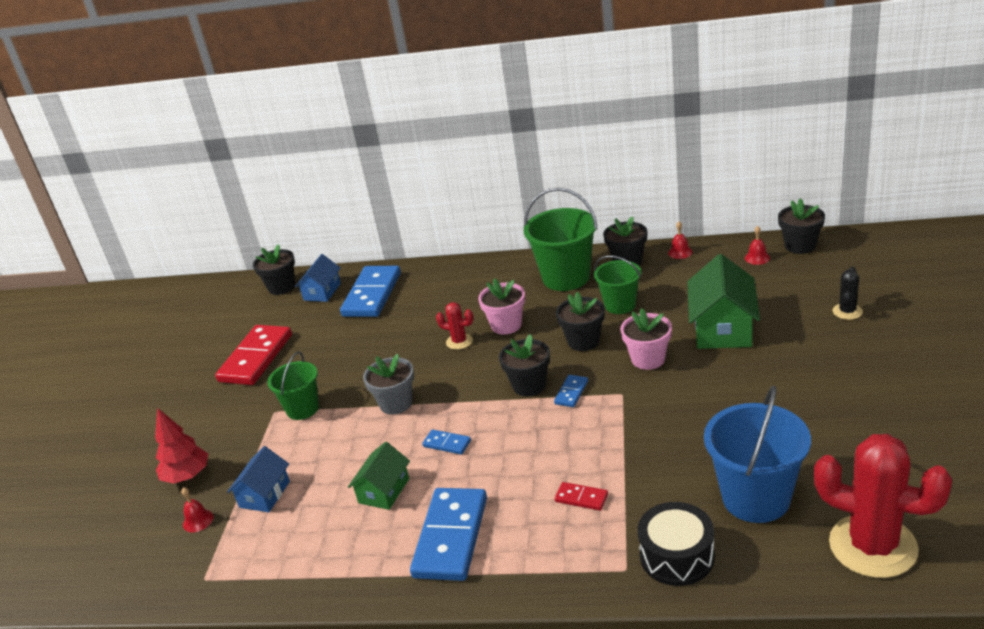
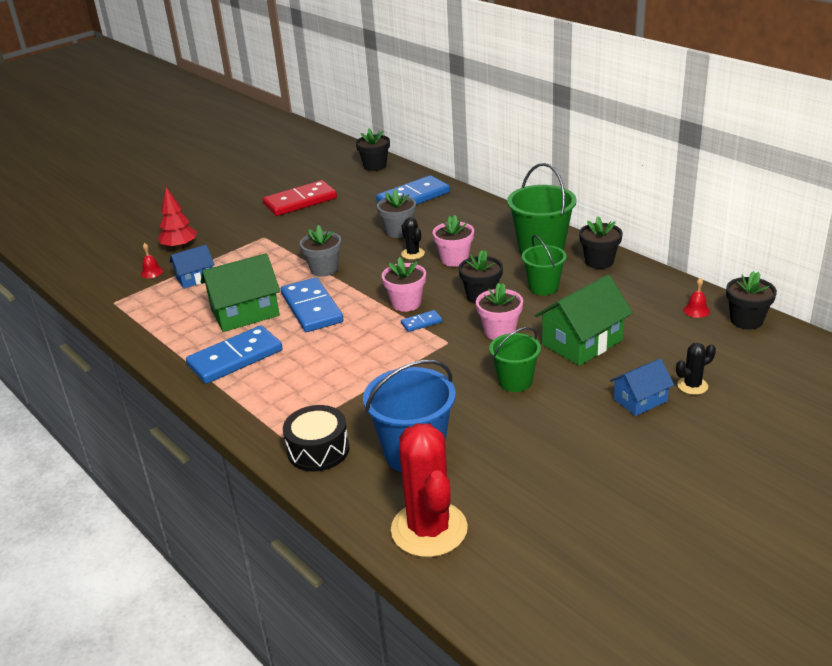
camera: 40 degrees right, 0 degrees up
green bucket [267,351,319,420] -> green bucket moved to [489,327,541,392]
blue house [295,254,341,302] -> blue house moved to [610,358,674,416]
green house [348,442,410,510] -> green house [201,253,280,332], size x1.68
blue domino [422,430,471,454] -> blue domino [281,277,344,332], size x2.23
red cactus [436,302,474,350] -> black cactus [401,217,425,260]
black flower pot [499,334,550,396] -> pink flower pot [382,257,426,312]
red domino [555,482,608,511] -> none
red bell [668,221,692,259] -> none
none -> grey flower pot [377,189,416,238]

